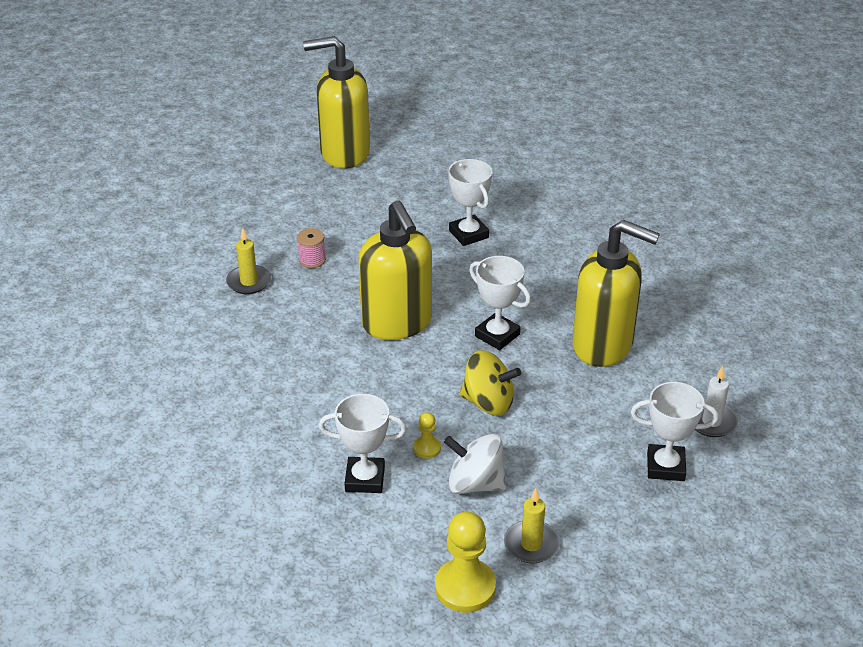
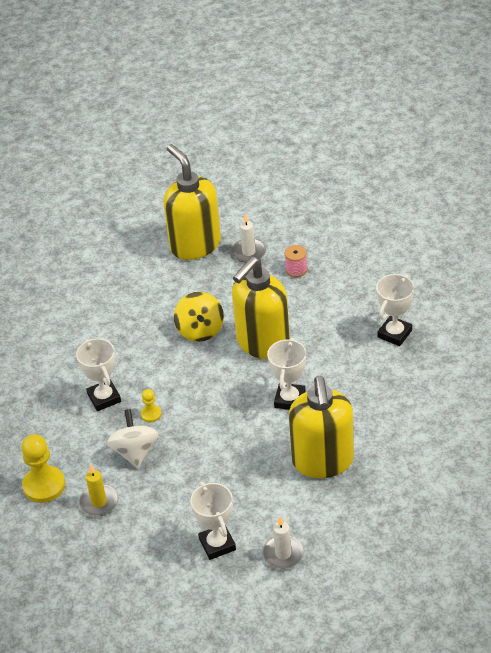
camera: 65 degrees right, 5 degrees up
yellow candle [226,228,271,294] -> white candle [231,213,266,263]
yellow soap dispenser [303,36,370,169] -> yellow soap dispenser moved to [163,144,221,260]
yellow spinning top [460,351,521,416] -> yellow spinning top moved to [174,292,224,342]

